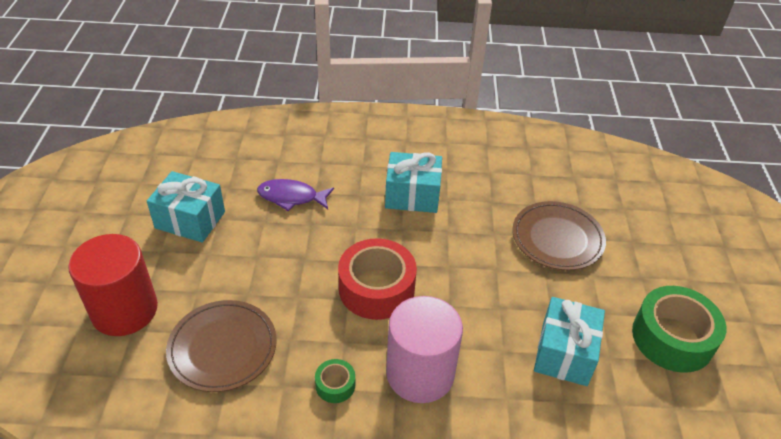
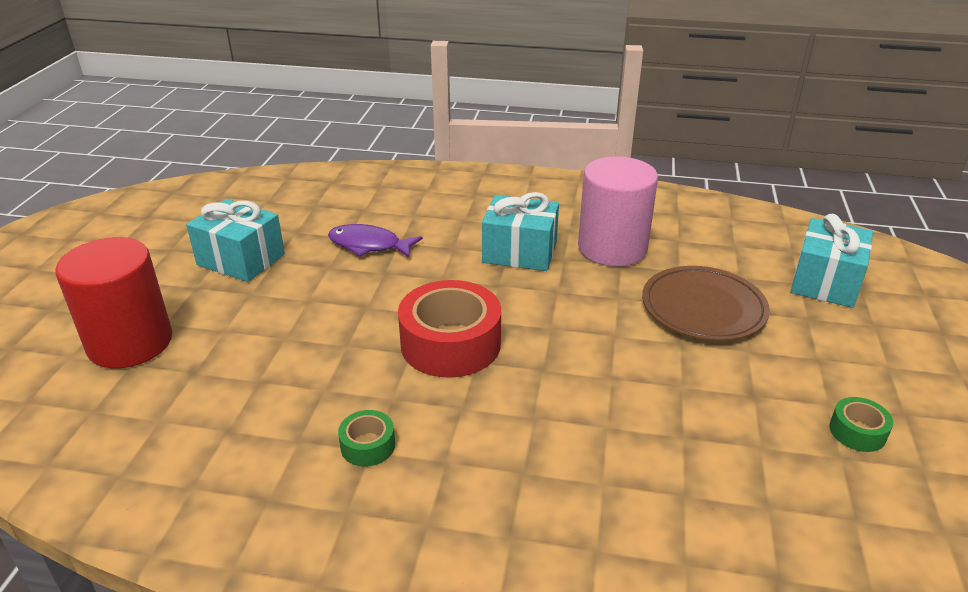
camera: 10 degrees right, 10 degrees down
brown plate [166,300,277,392] -> none
pink cylinder [386,296,463,403] -> pink cylinder moved to [578,157,658,267]
turquoise gift [534,297,605,386] -> turquoise gift moved to [791,214,873,308]
green tape [632,286,726,373] -> green tape [829,397,893,452], size x0.47

